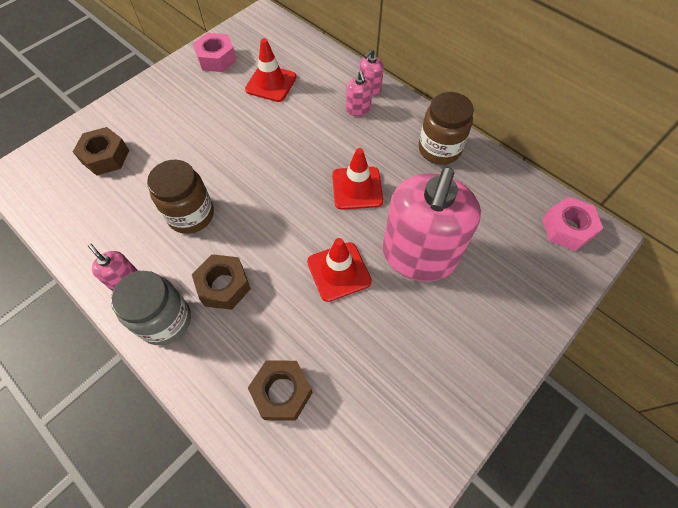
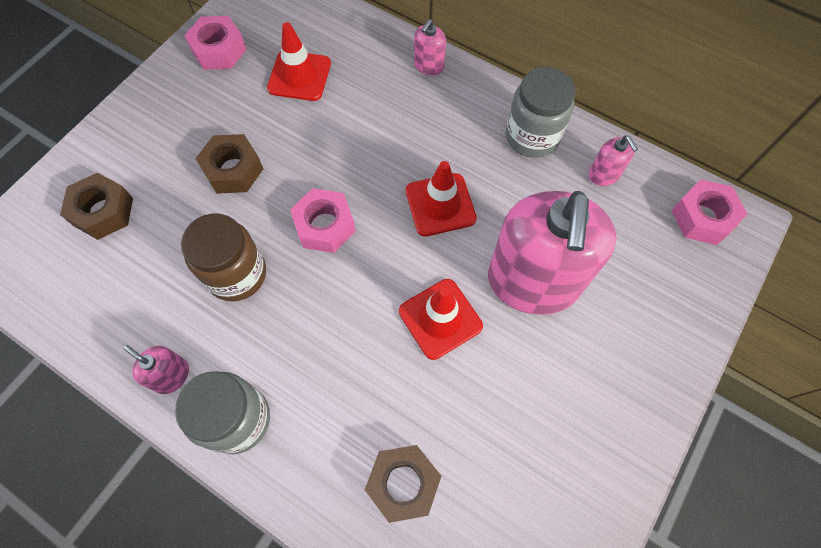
camera: 10 degrees left, 5 degrees up
brown nut [192,254,251,310] -> brown nut moved to [195,134,263,194]
pink soap dispenser [346,71,373,116] -> pink soap dispenser moved to [589,136,638,186]
brown jar [419,92,474,165] -> grey jar [506,67,575,158]
none -> pink nut [290,188,355,253]

